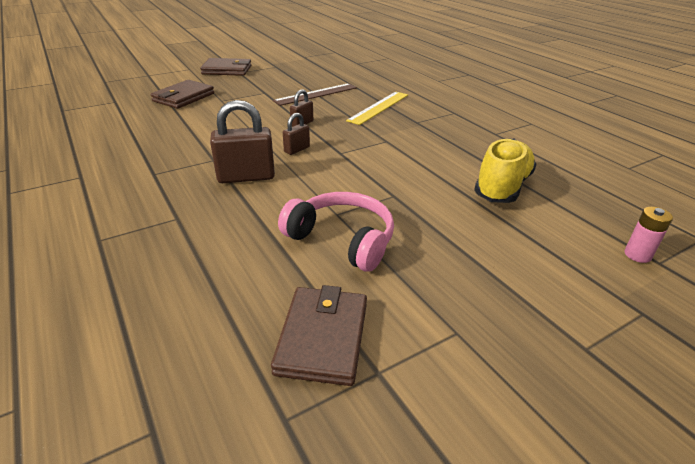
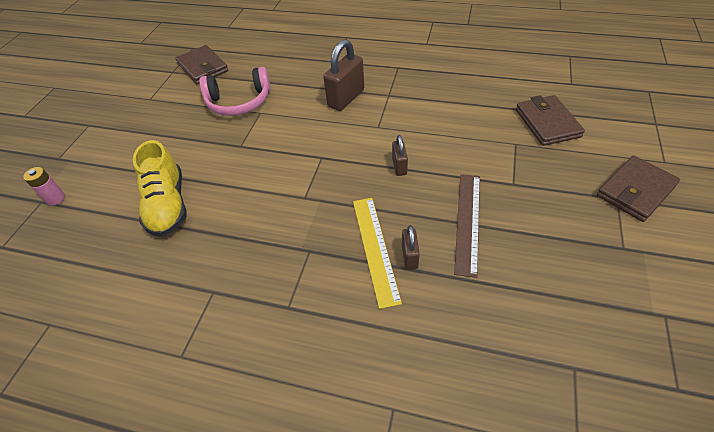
camera: 140 degrees right, 15 degrees up
brown padlock [283,113,310,155] -> brown padlock moved to [402,225,420,270]

